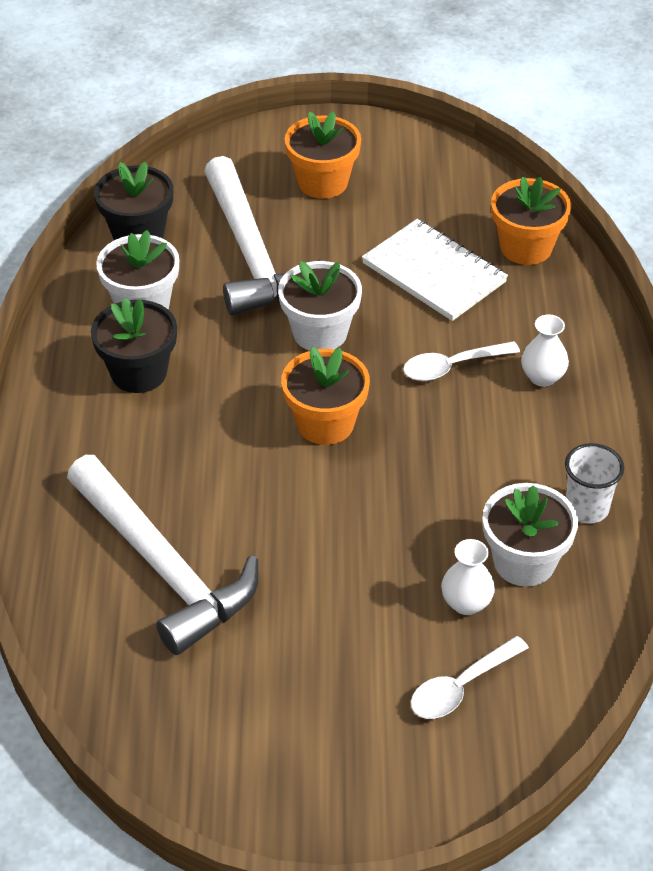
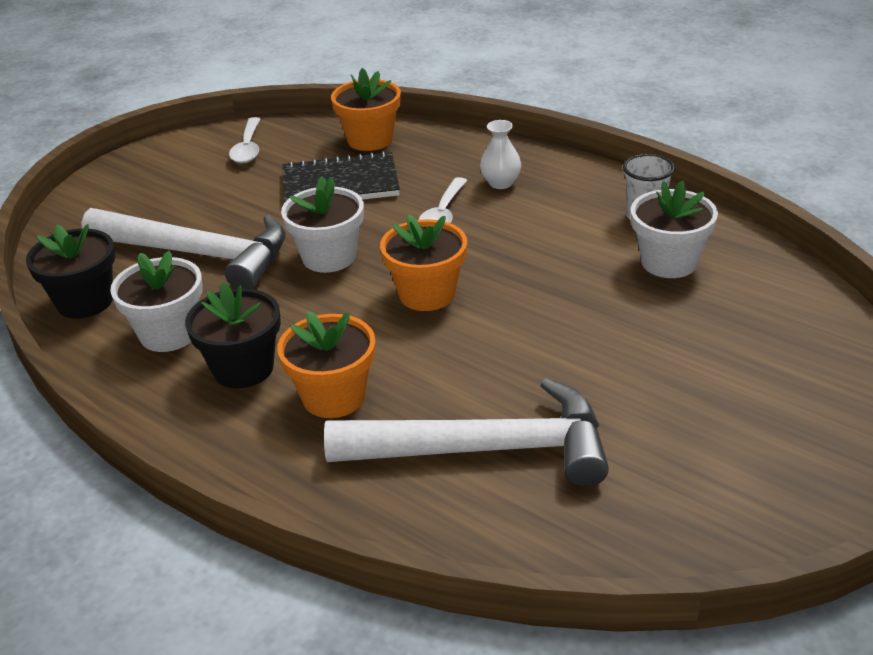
camera: 50 degrees left, 10 degrees down
orange flower pot [285,111,361,199] -> orange flower pot moved to [277,311,375,418]
white notebook [362,219,508,321] -> black notebook [282,151,400,203]
white spoon [411,636,529,719] -> white spoon moved to [229,117,260,163]
white vase [441,539,495,615] -> none

